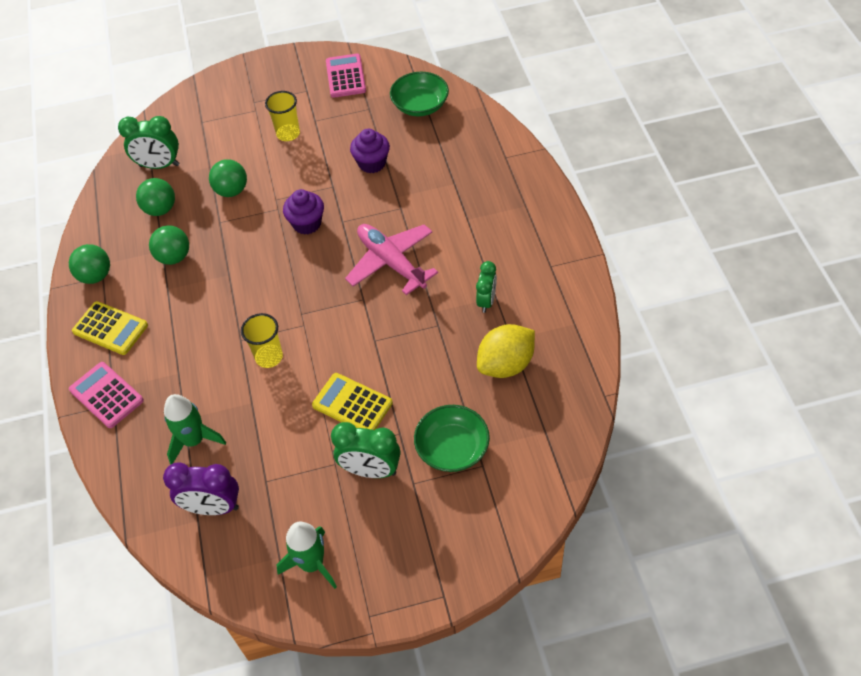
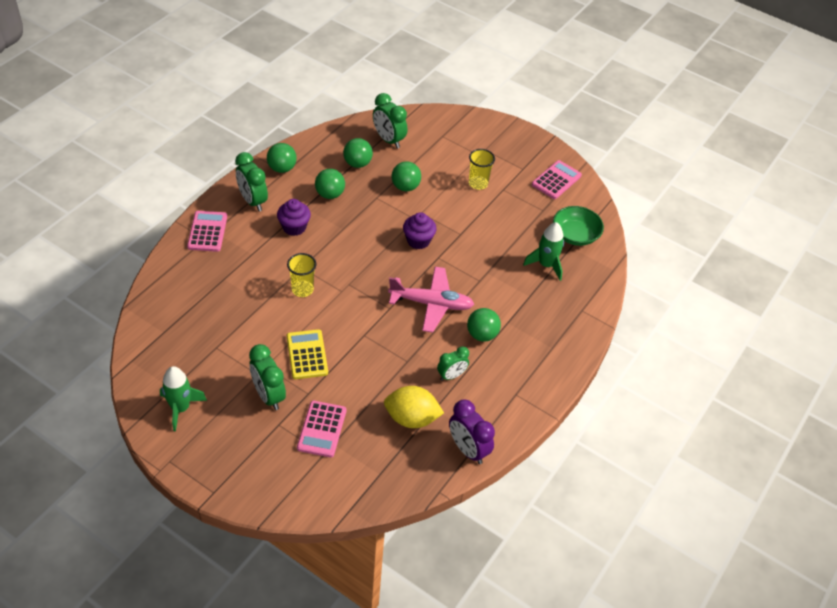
camera: 40 degrees right, 5 degrees down
yellow calculator [72,301,148,355] -> green clock [235,152,268,211]
purple clock [163,462,239,515] -> purple clock moved to [449,400,495,464]
green rocket [164,394,226,464] -> green rocket moved to [523,222,564,281]
pink plane [345,224,438,295] -> pink plane turned 90 degrees clockwise [388,267,474,333]
purple cupcake [350,129,390,173] -> purple cupcake moved to [277,199,311,236]
green bowl [414,405,490,472] -> pink calculator [297,401,346,457]
none -> green ball [467,308,501,342]

